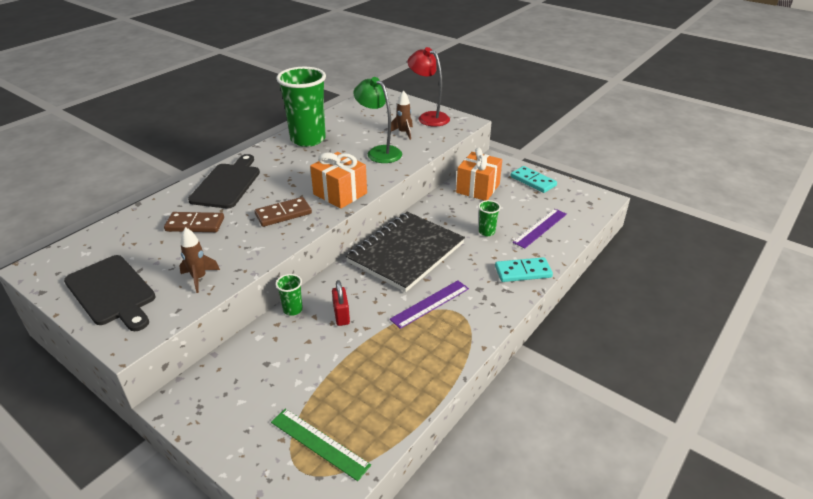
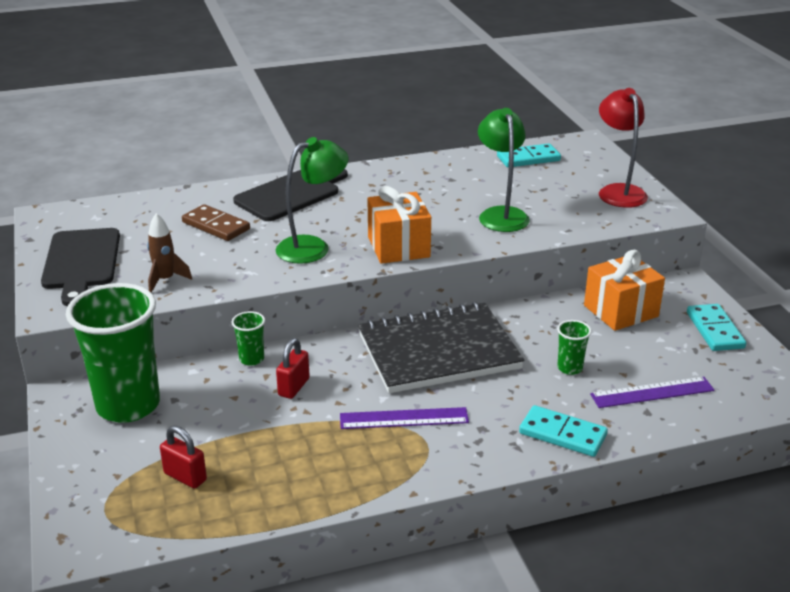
camera: 35 degrees right, 5 degrees down
brown domino [255,197,312,227] -> green lamp [276,137,348,264]
green ruler [271,409,371,481] -> none
green cup [276,67,326,147] -> green cup moved to [66,283,160,423]
brown rocket [391,90,413,140] -> none
none -> red padlock [160,426,207,489]
none -> turquoise domino [497,143,561,168]

